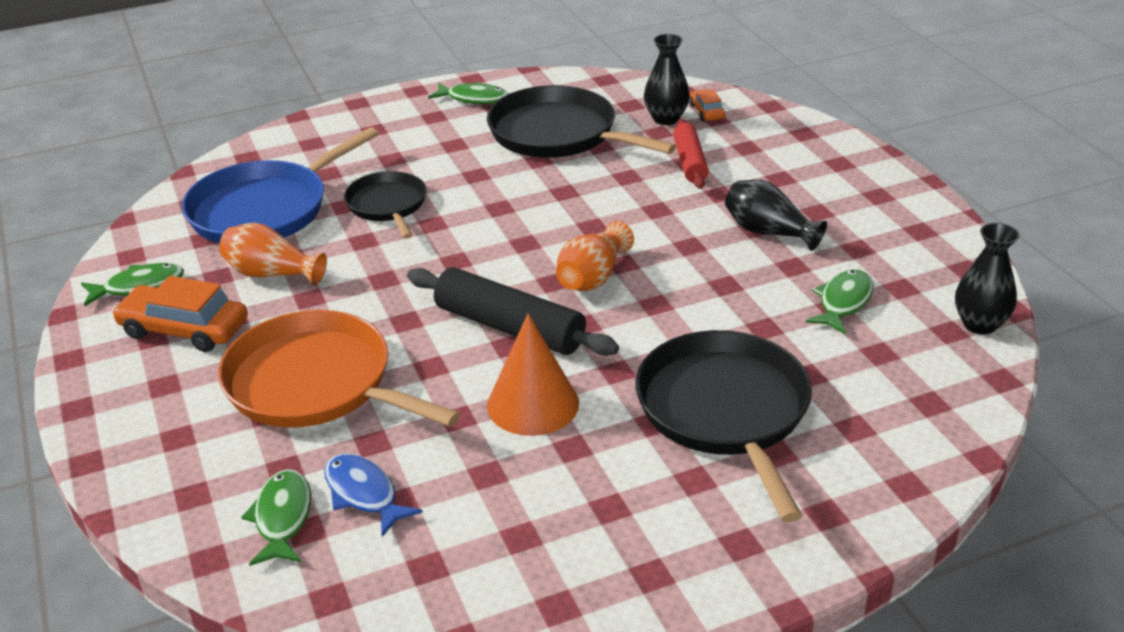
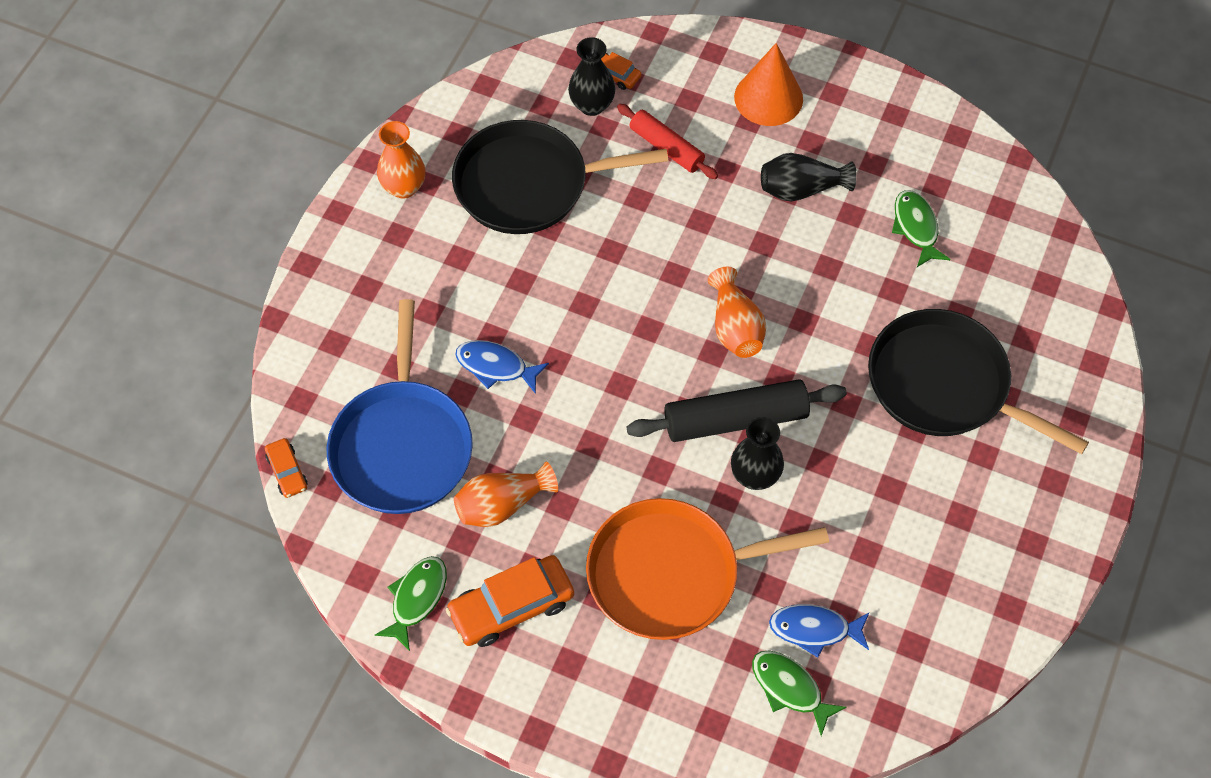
camera: 45 degrees left, 25 degrees up
black pan [344,171,427,239] -> blue fish [455,340,549,394]
green fish [428,82,509,104] -> orange vase [377,121,425,198]
orange cone [487,313,579,436] -> orange cone moved to [734,43,803,126]
black vase [955,223,1020,335] -> black vase moved to [731,417,784,490]
none -> orange car [265,438,308,498]

